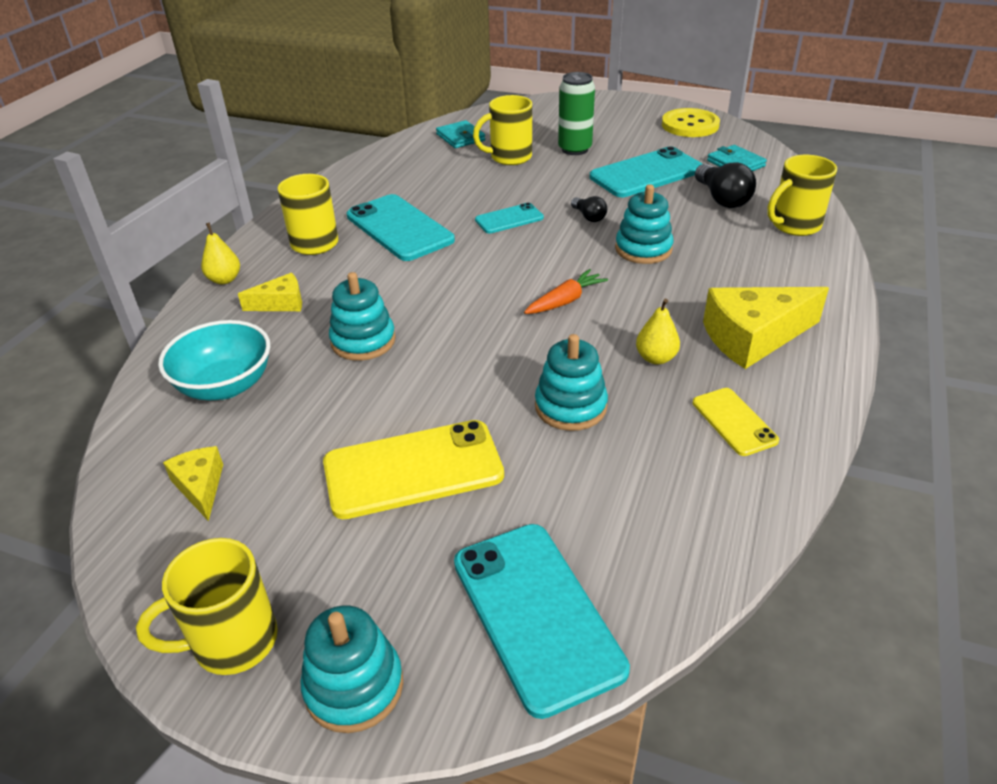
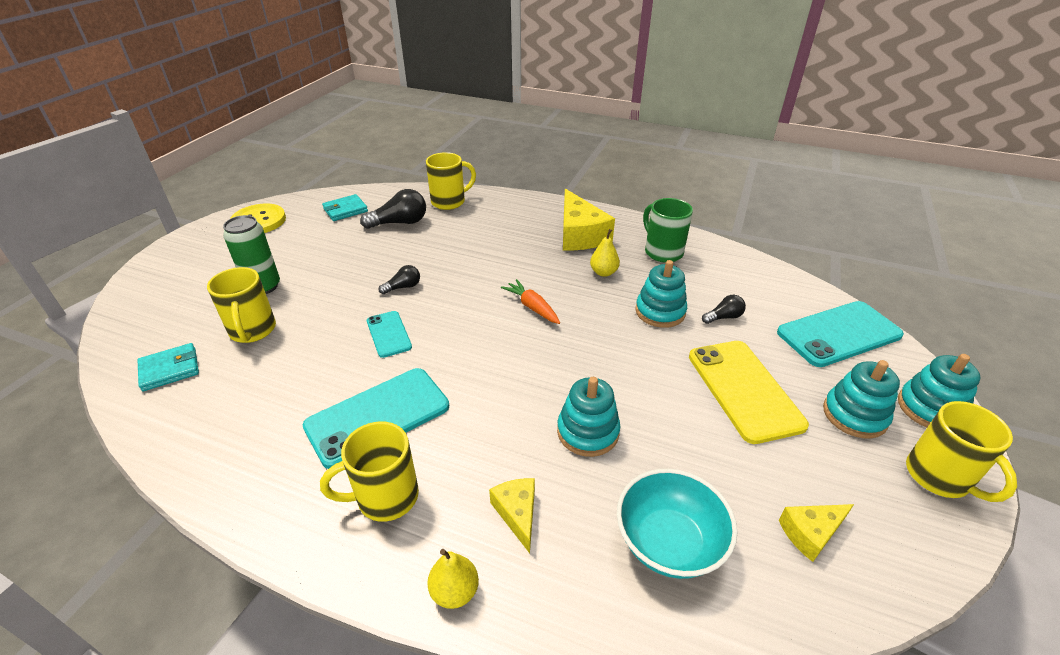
camera: 90 degrees left, 0 degrees up
turquoise phone [590,146,702,197] -> none
turquoise stacking toy [615,184,673,264] -> turquoise stacking toy moved to [823,360,900,438]
yellow phone [693,388,779,456] -> green mug [643,198,693,263]
yellow mug [767,155,837,236] -> yellow mug turned 90 degrees counterclockwise [426,152,476,210]
none -> black light bulb [702,295,746,324]

